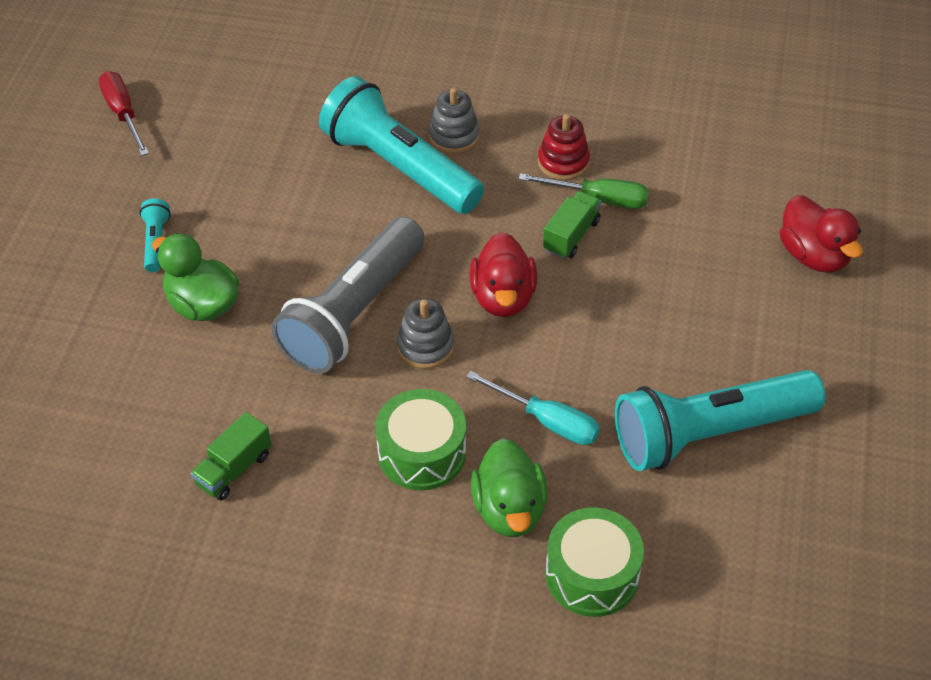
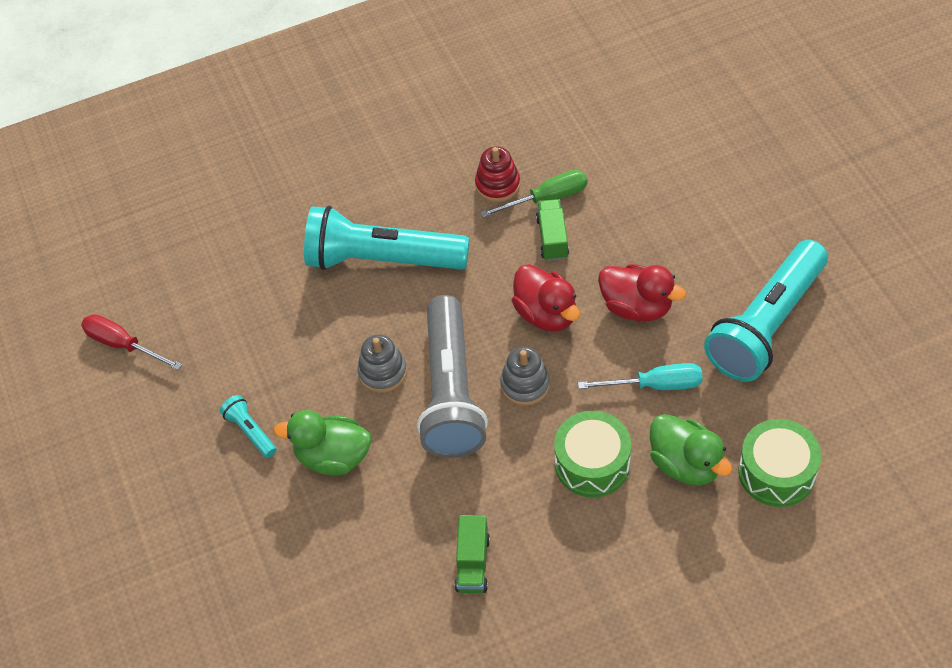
camera: 30 degrees left, 5 degrees up
grey stacking toy [429,88,480,154] -> grey stacking toy moved to [357,334,407,393]
red duck [780,195,863,273] -> red duck moved to [598,264,686,321]

